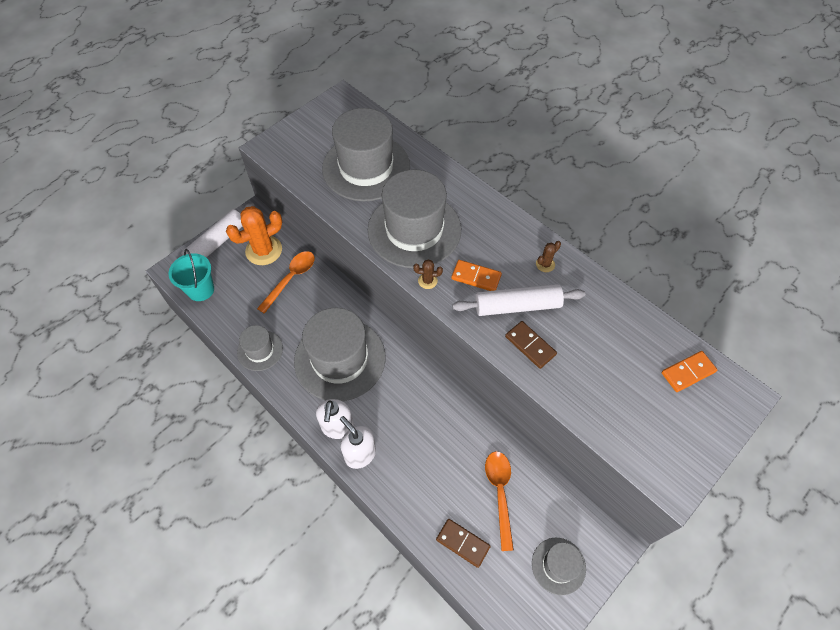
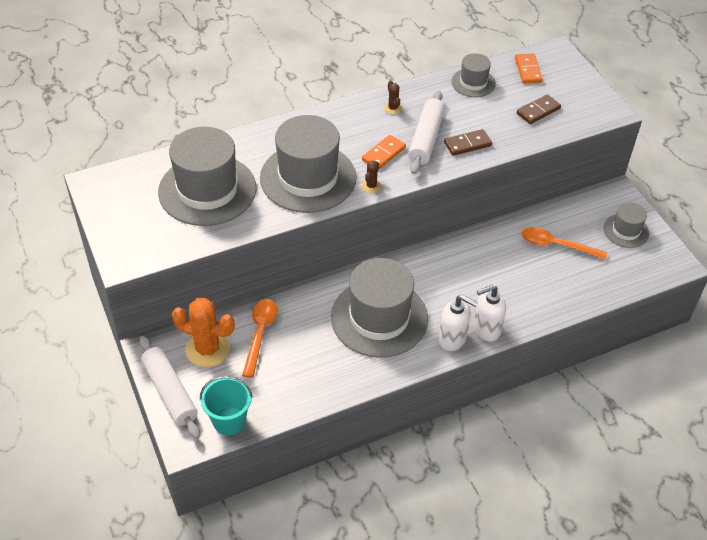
camera: 70 degrees left, 10 degrees down
orange cactus [226,206,282,265] -> orange cactus turned 60 degrees counterclockwise [172,298,235,367]
grey hat [237,325,283,371] -> grey hat moved to [452,53,496,97]
orange spoon [257,251,315,314] -> orange spoon turned 45 degrees clockwise [242,299,278,378]
brown domino [436,519,491,568] -> brown domino moved to [517,94,561,124]

